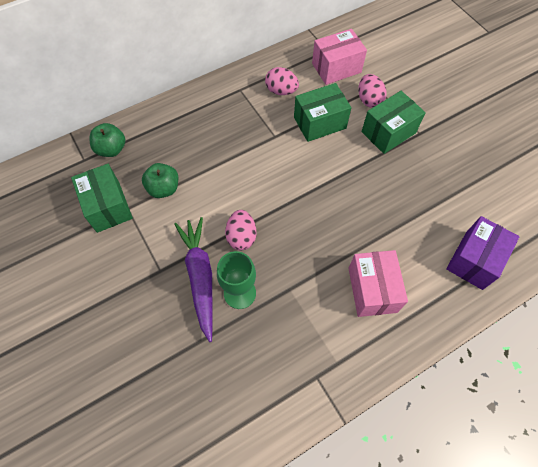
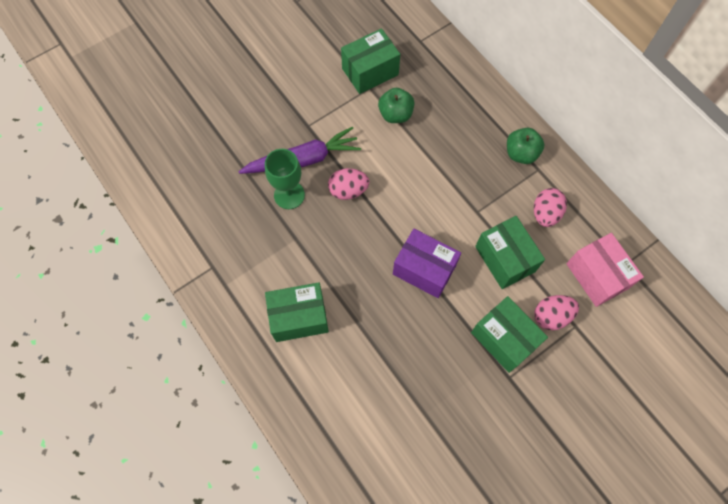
camera: 85 degrees right, 5 degrees up
green apple [90,123,125,157] -> green apple moved to [507,128,545,164]
pink box [348,250,408,317] -> green box [265,282,329,342]
purple box [446,216,519,290] -> purple box moved to [393,229,461,298]

